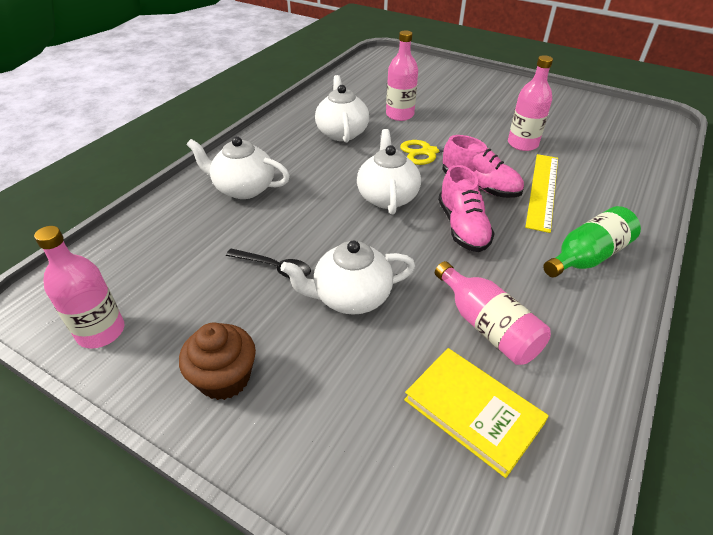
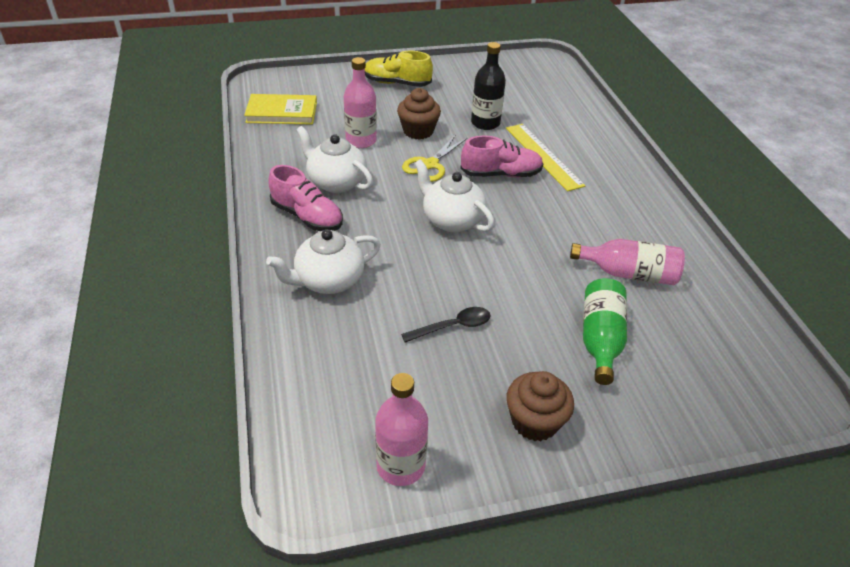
camera: 45 degrees left, 0 degrees up
white teapot [280,241,415,315] -> none
yellow book [404,348,549,478] -> yellow book moved to [244,94,317,125]
pink shoe [438,165,495,252] -> pink shoe moved to [268,165,343,231]
pink bottle [508,55,553,151] -> black bottle [471,42,506,130]
green bottle [543,206,641,277] -> green bottle moved to [583,278,627,385]
none -> yellow shoe [365,51,433,87]
none -> brown cupcake [397,88,441,140]

